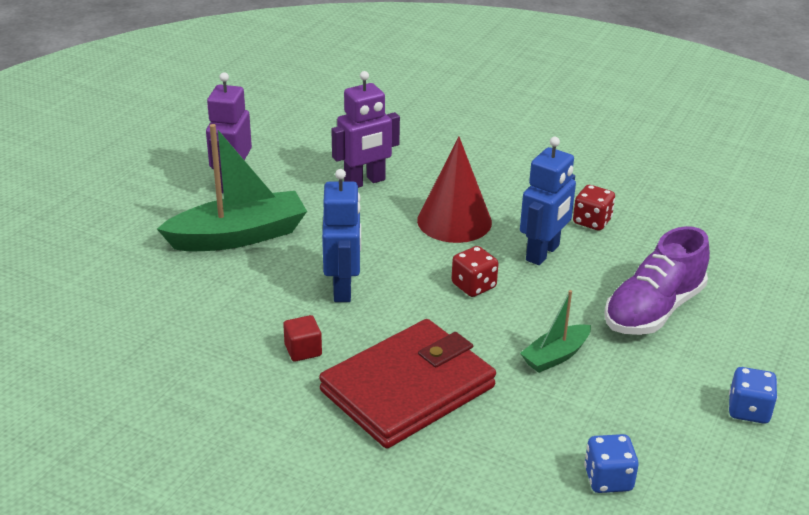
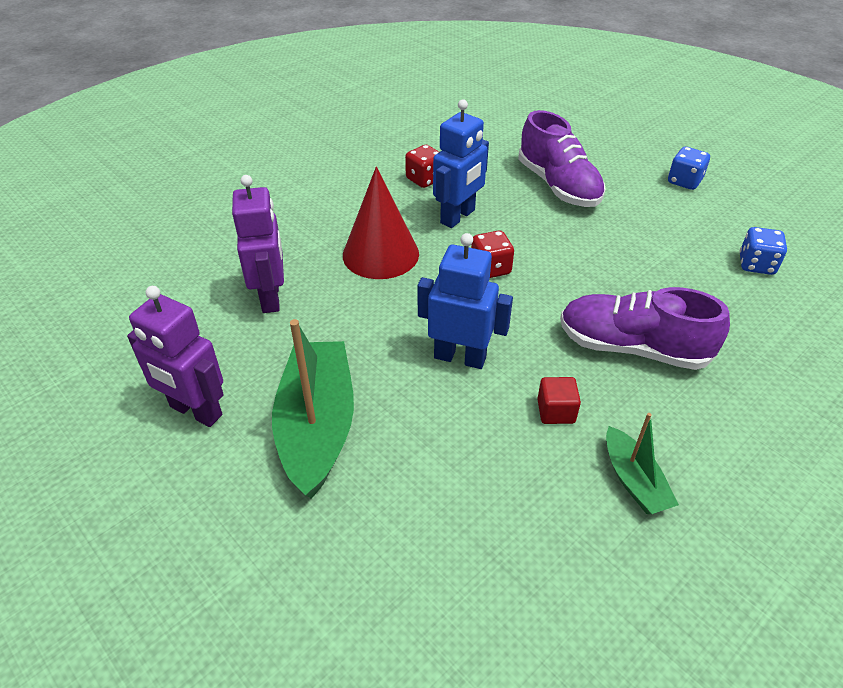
camera: 70 degrees left, 10 degrees up
red wallet [319,319,496,448] -> purple shoe [560,287,730,370]
blue robot [520,137,576,265] -> blue robot turned 75 degrees clockwise [433,99,489,228]
green boat [520,290,591,373] -> green boat moved to [606,413,679,514]

